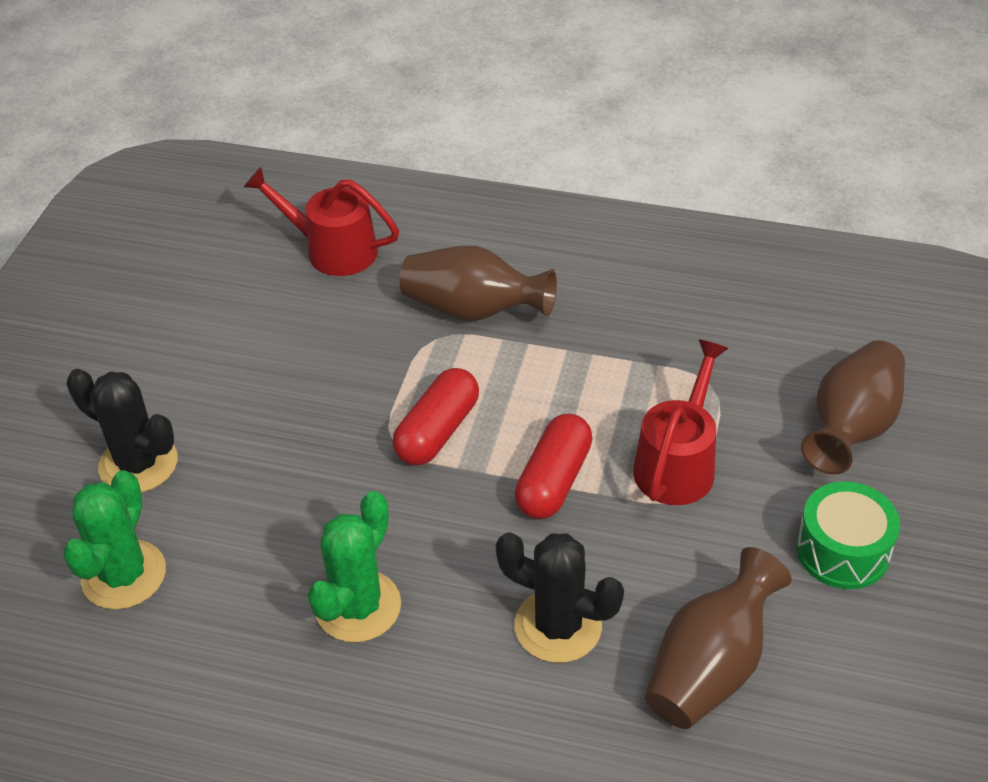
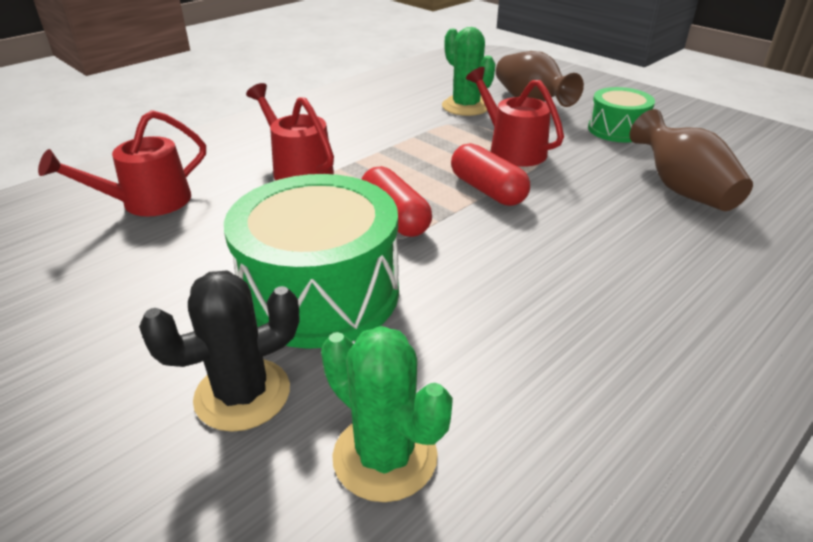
camera: 60 degrees left, 10 degrees down
green cactus [308,491,401,642] -> green cactus moved to [442,27,495,116]
brown vase [400,246,557,321] -> red watering can [246,83,334,181]
black cactus [496,532,624,663] -> none
none -> green drum [224,174,399,349]

